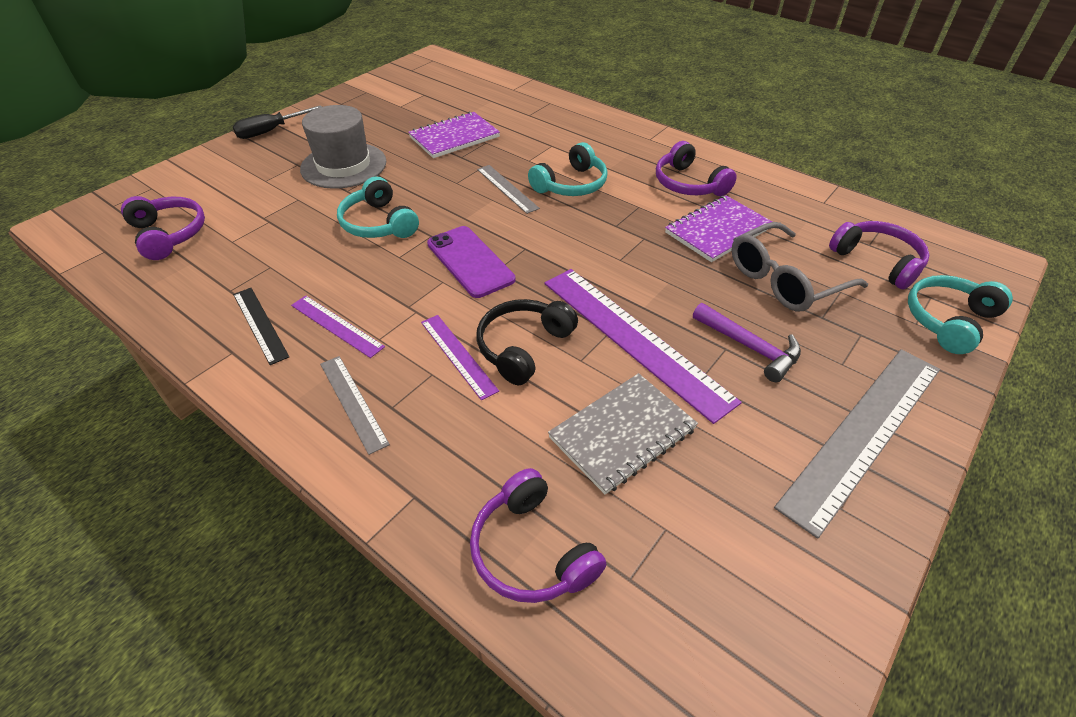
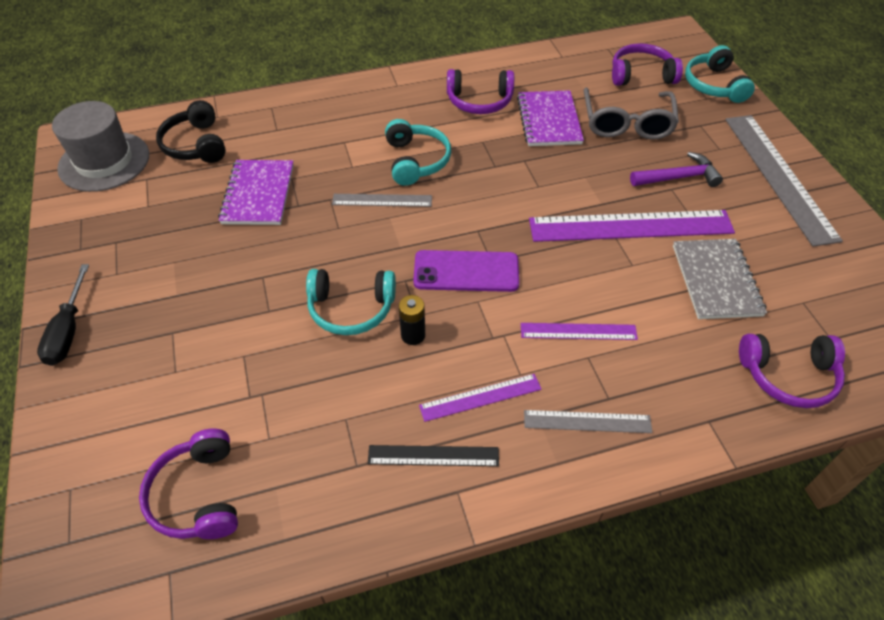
camera: 55 degrees left, 5 degrees up
purple headphones [121,196,205,260] -> purple headphones turned 105 degrees counterclockwise [139,428,238,539]
grey hat [300,105,386,189] -> grey hat moved to [52,101,149,192]
black headphones [477,299,578,385] -> black headphones moved to [156,100,226,163]
none -> black battery [399,295,425,345]

